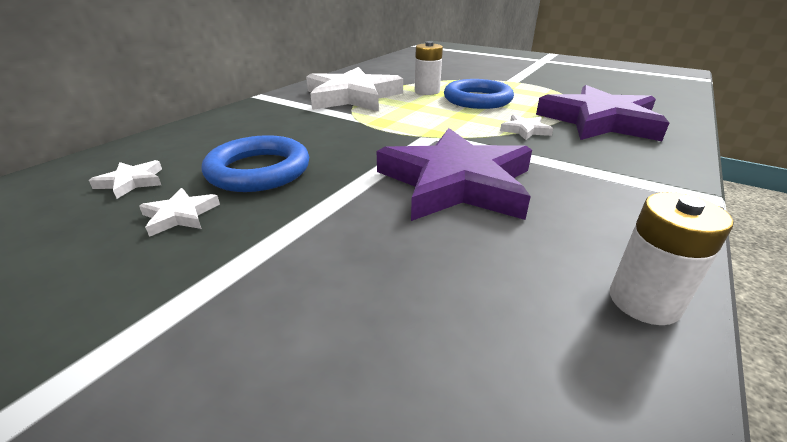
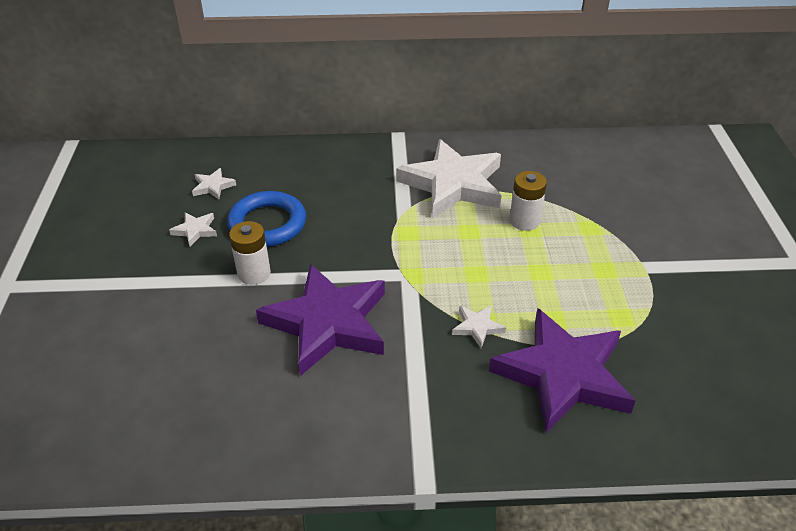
camera: 55 degrees right, 10 degrees up
blue ring [444,79,514,109] -> none
white battery [610,192,733,325] -> white battery moved to [229,221,271,285]

